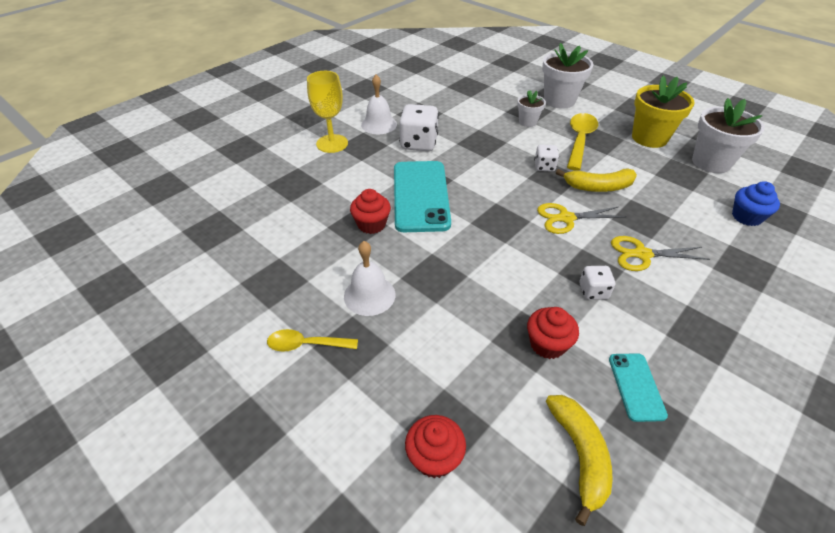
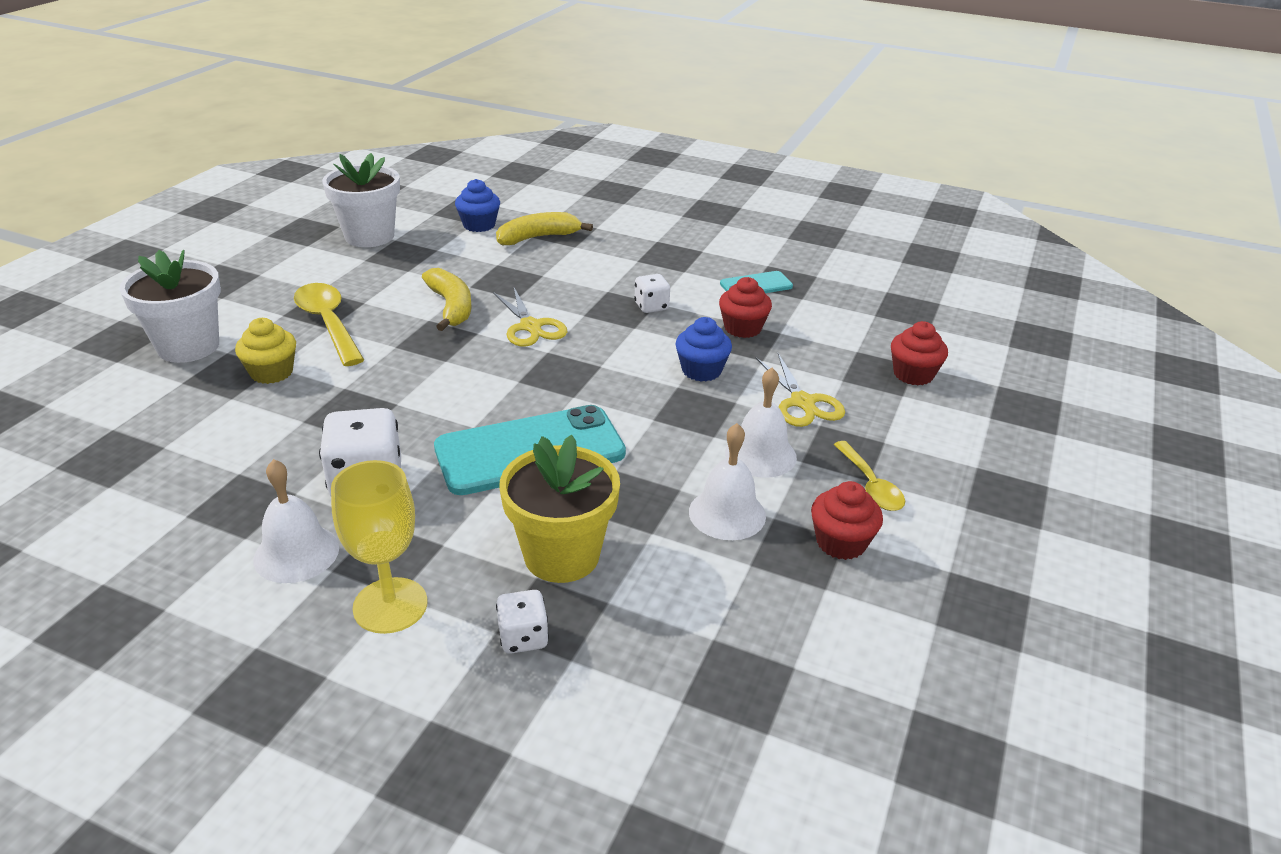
camera: 110 degrees left, 10 degrees down
red cupcake [350,189,391,234] -> red cupcake moved to [811,481,883,560]
white flower pot [517,90,546,127] -> yellow cupcake [235,318,296,384]
white dice [534,145,559,172] -> white dice moved to [496,590,549,654]
yellow banana [546,395,613,526] -> yellow banana moved to [496,212,593,245]
yellow spoon [567,113,598,171] -> yellow spoon turned 60 degrees clockwise [294,283,364,366]
yellow scissors [611,236,710,271] -> yellow scissors moved to [756,353,845,427]
yellow flower pot [632,75,695,148] -> yellow flower pot moved to [499,435,620,583]
none -> blue cupcake [675,317,732,382]
none -> white bell [689,423,766,540]

